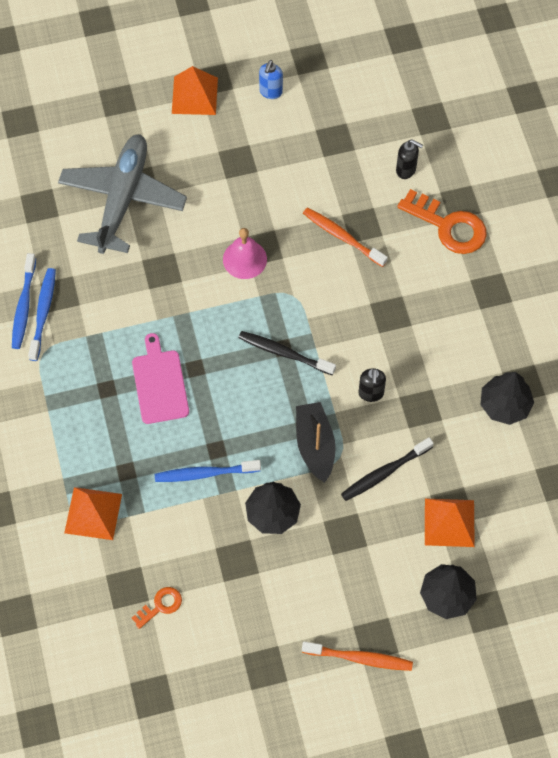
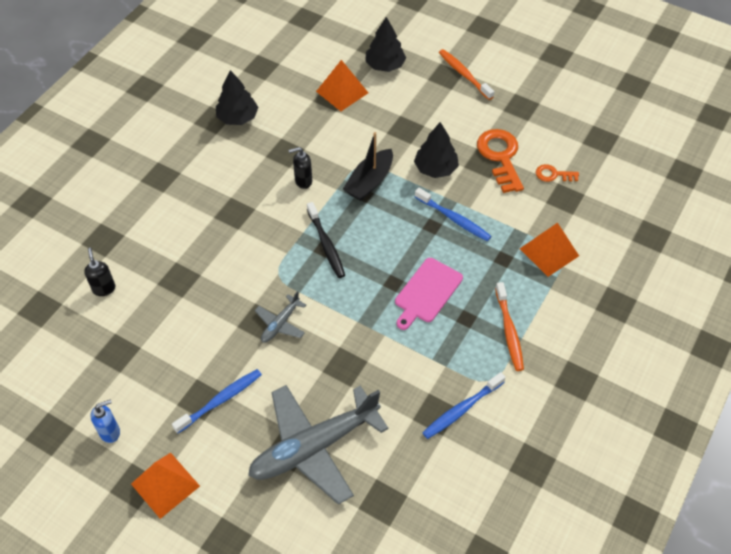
camera: 135 degrees left, 10 degrees down
blue toothbrush [12,253,36,349] -> blue toothbrush moved to [172,369,262,433]
pink bell [223,228,267,279] -> grey plane [254,291,306,343]
orange toothbrush [303,208,388,267] -> orange toothbrush moved to [495,282,524,371]
black toothbrush [341,437,434,501] -> none
black soap dispenser [359,368,386,402] -> black soap dispenser turned 150 degrees counterclockwise [288,147,312,189]
orange key [397,189,487,254] -> orange key moved to [477,129,524,193]

